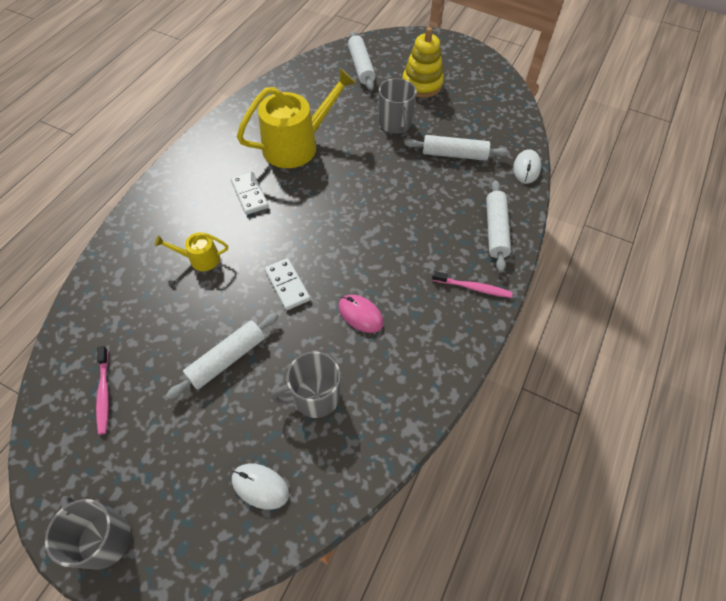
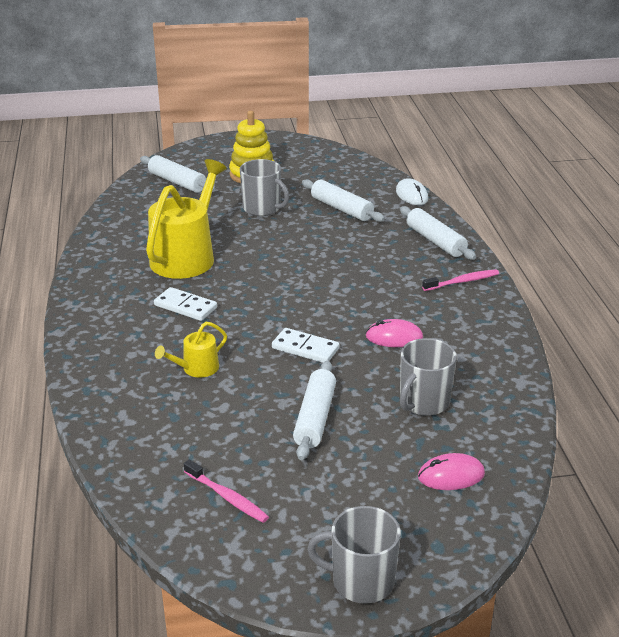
camera: 35 degrees left, 25 degrees down
white mouse [232,464,289,510] -> pink mouse [418,453,485,490]
white rolling pin [404,135,509,161] -> white rolling pin turned 75 degrees clockwise [302,179,385,222]

